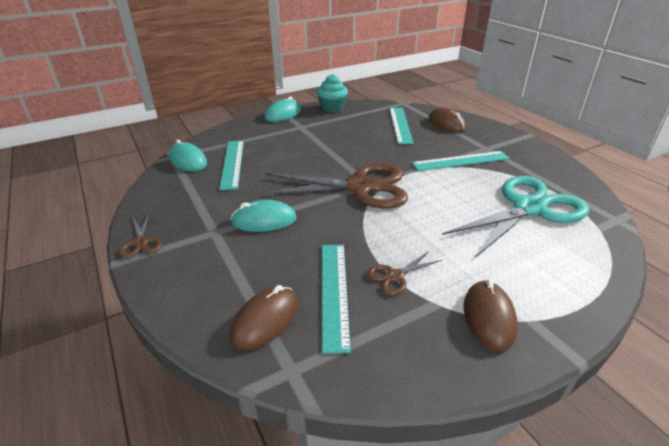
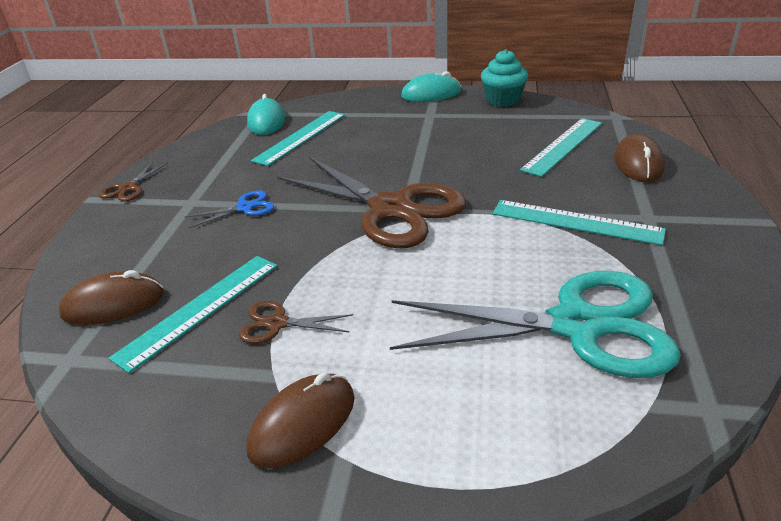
camera: 40 degrees right, 0 degrees up
turquoise mouse [230,200,297,232] -> blue scissors [185,190,274,228]

